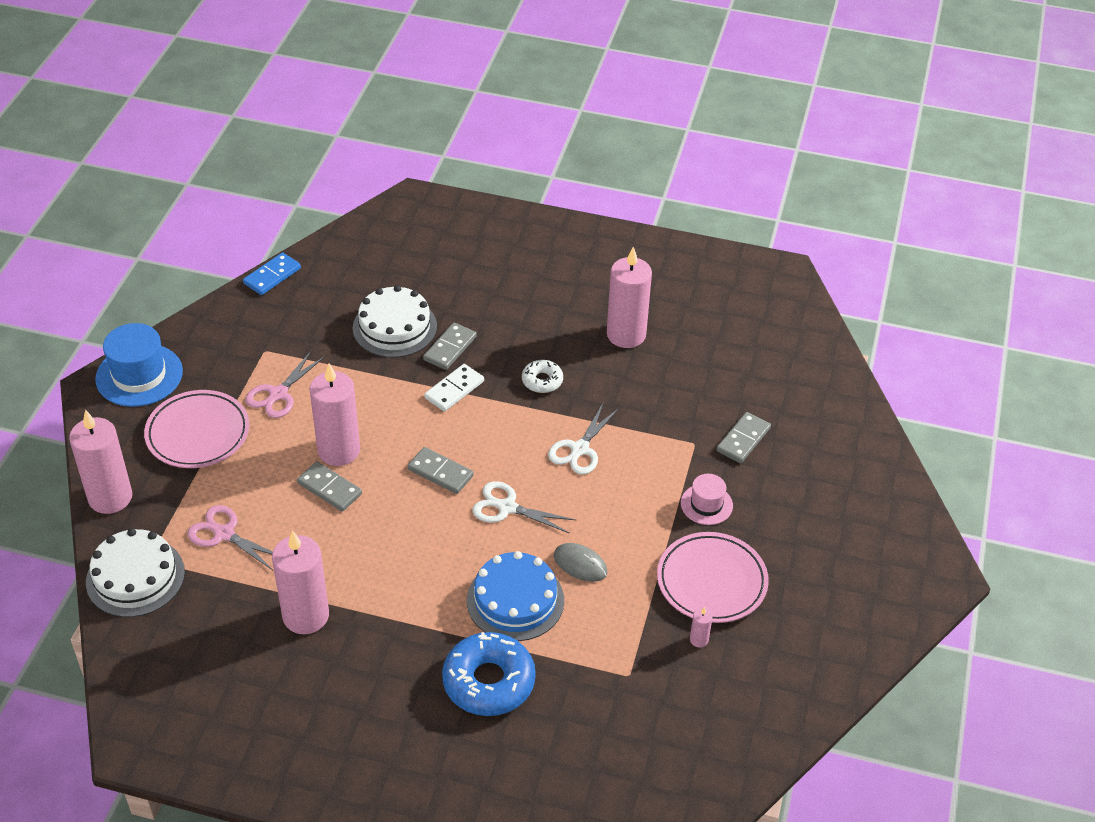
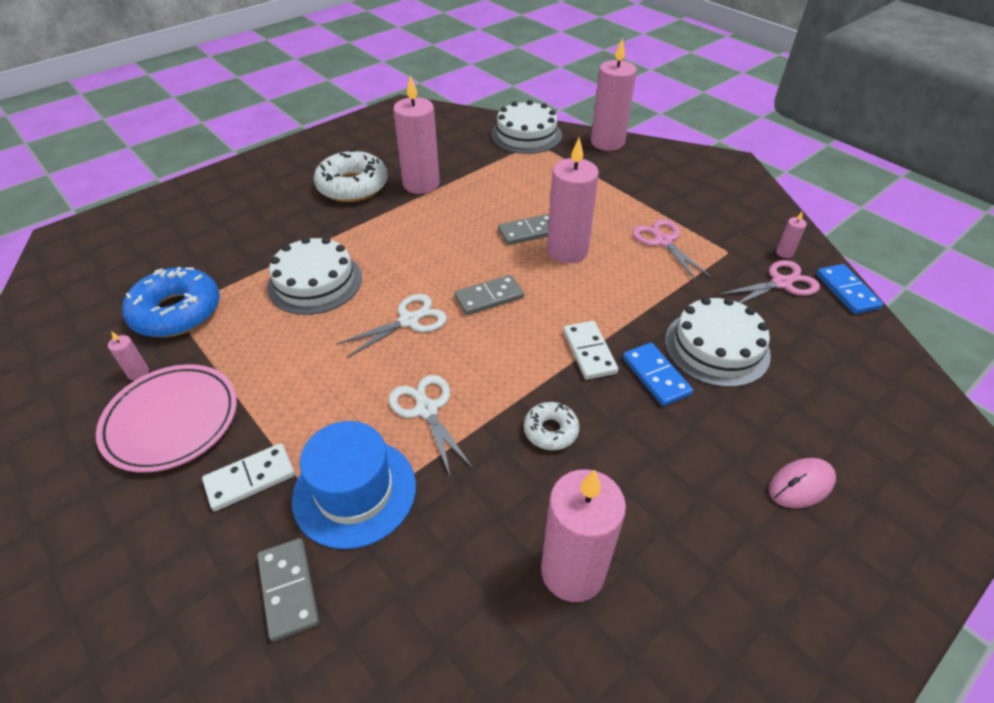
camera: 125 degrees right, 0 degrees up
blue hat [95,323,183,407] -> blue hat moved to [292,421,416,549]
pink plate [144,390,250,468] -> none
pink scissors [187,505,273,570] -> pink scissors moved to [719,260,820,303]
grey domino [423,323,477,370] -> blue domino [623,343,693,406]
blue donut [442,632,536,716] -> blue donut moved to [122,267,220,337]
blue cake [467,551,564,641] -> white cake [267,237,362,315]
grey mouse [554,543,608,582] -> none
pink hat [681,474,733,525] -> white domino [202,443,295,511]
none -> white donut [314,149,388,202]
none -> pink mouse [769,458,836,508]
none -> pink candle [776,211,807,258]

